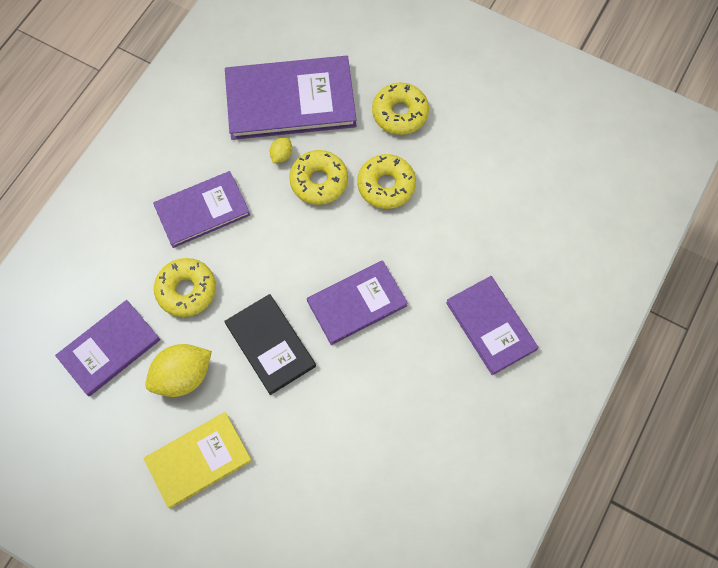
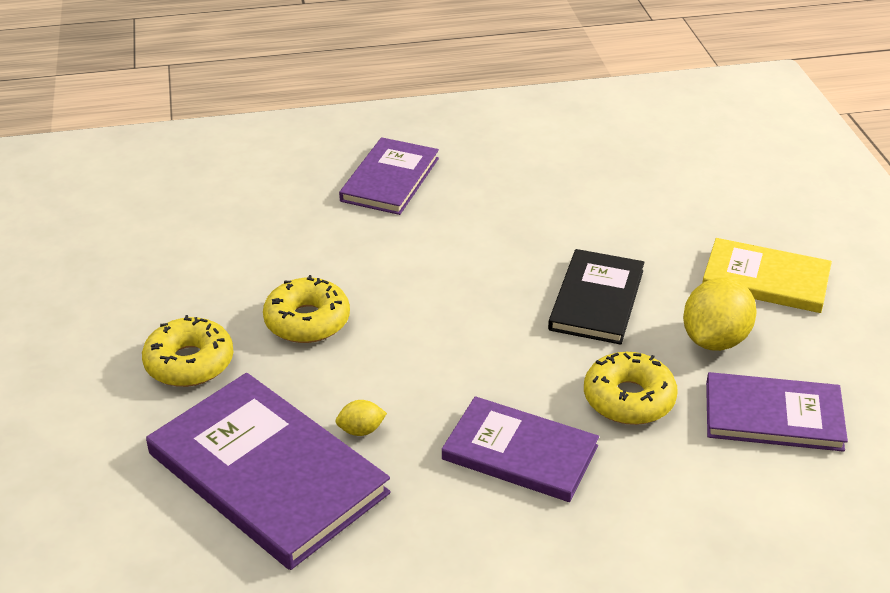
camera: 130 degrees left, 30 degrees down
yellow lemon [145,344,212,397] -> yellow lemon turned 75 degrees counterclockwise [683,277,757,351]
yellow donut [289,150,348,205] -> none
purple book [307,260,408,345] -> none

